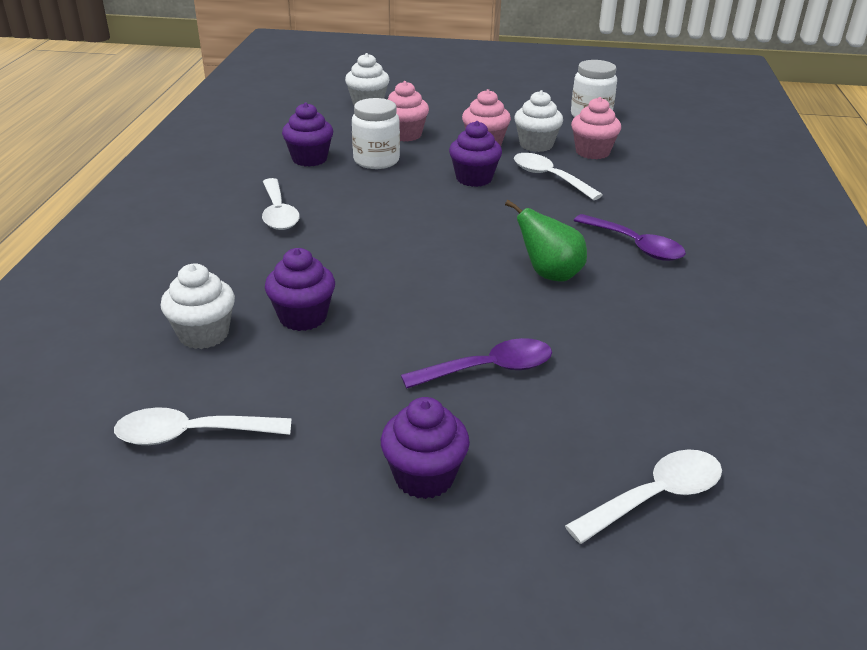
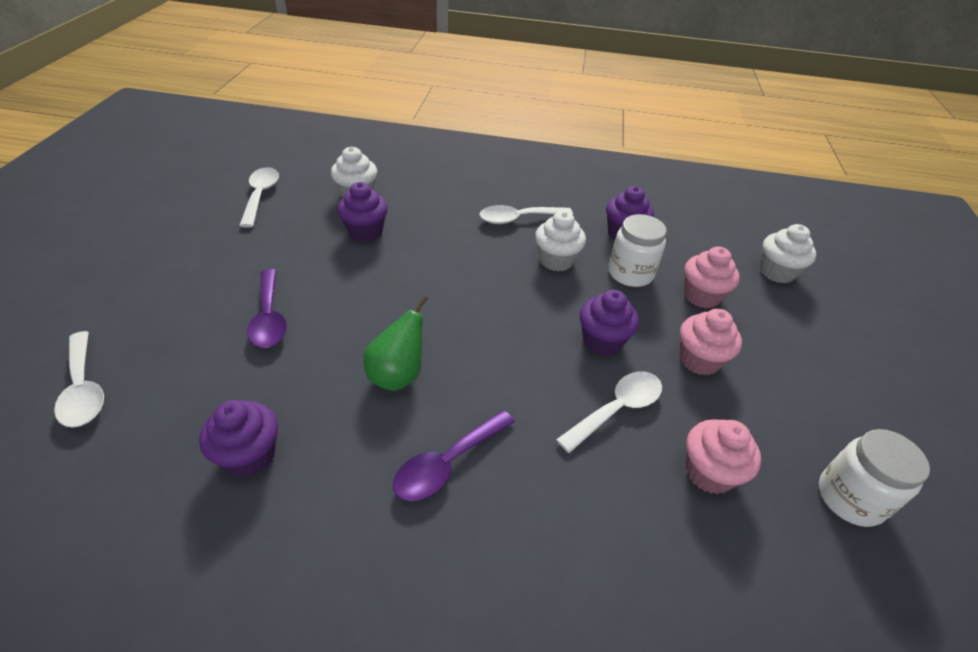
camera: 90 degrees right, 10 degrees up
purple cupcake [381,397,470,499] -> purple cupcake moved to [199,400,278,477]
white cupcake [514,90,563,152] -> white cupcake moved to [535,211,586,271]

